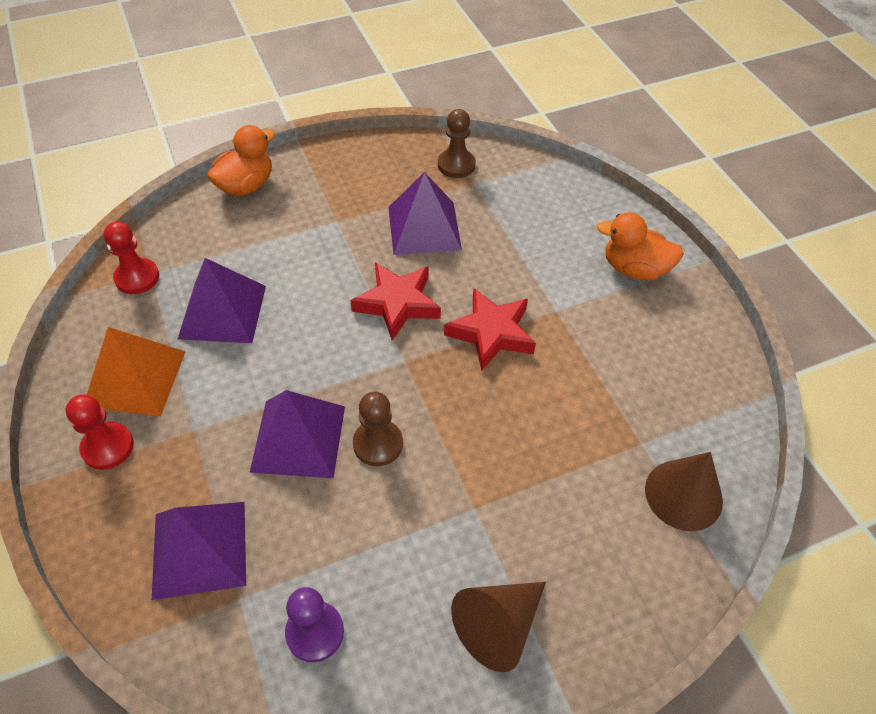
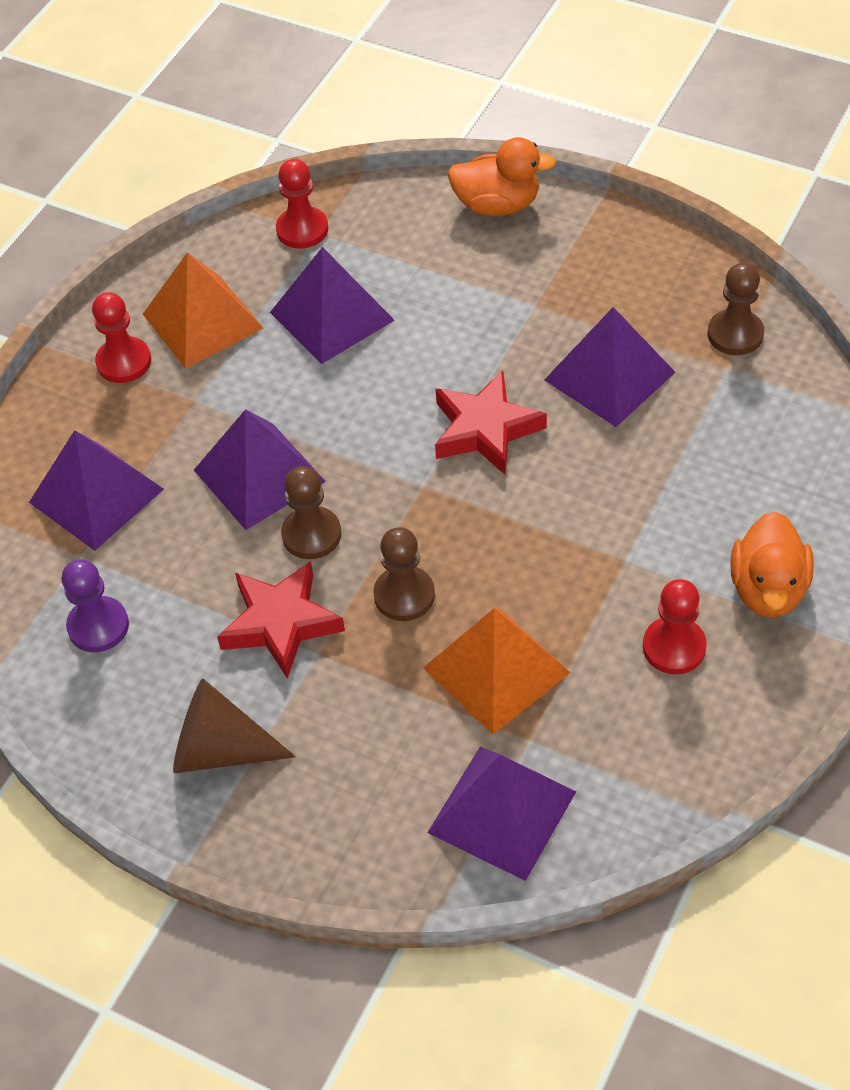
camera: 55 degrees right, 0 degrees up
red star [444,288,536,371] -> red star moved to [217,561,345,679]
orange duck [597,212,684,280] -> orange duck turned 150 degrees counterclockwise [730,512,814,617]
brown cone [645,452,723,531] -> purple pyramid [427,747,576,881]
none -> brown pawn [373,527,435,621]
none -> orange pyramid [423,608,571,735]
none -> red pawn [643,579,707,674]

